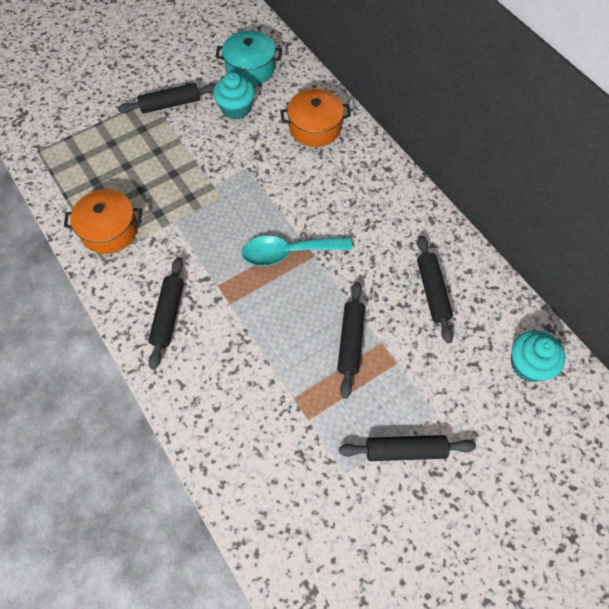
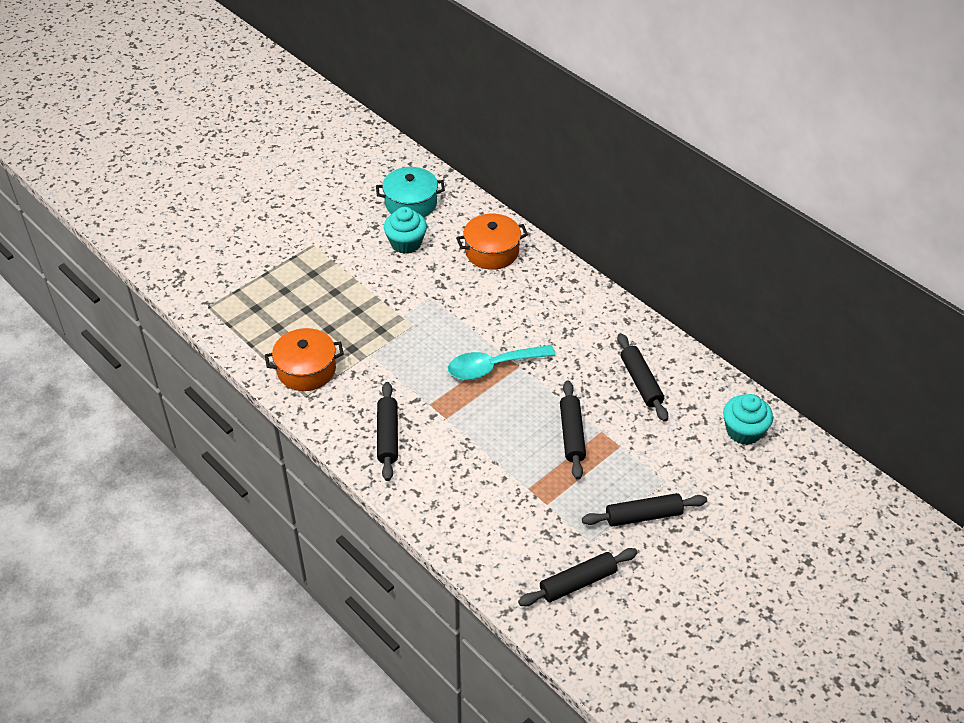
camera: 10 degrees left, 15 degrees down
black rolling pin [118,83,216,113] -> black rolling pin moved to [518,548,638,606]

